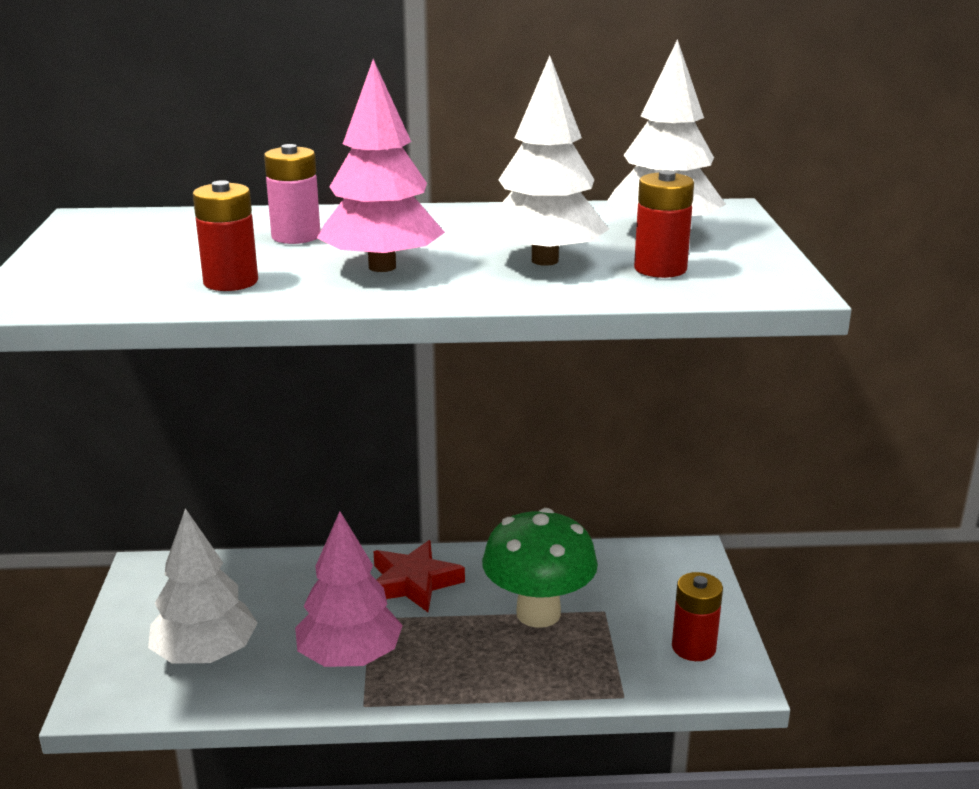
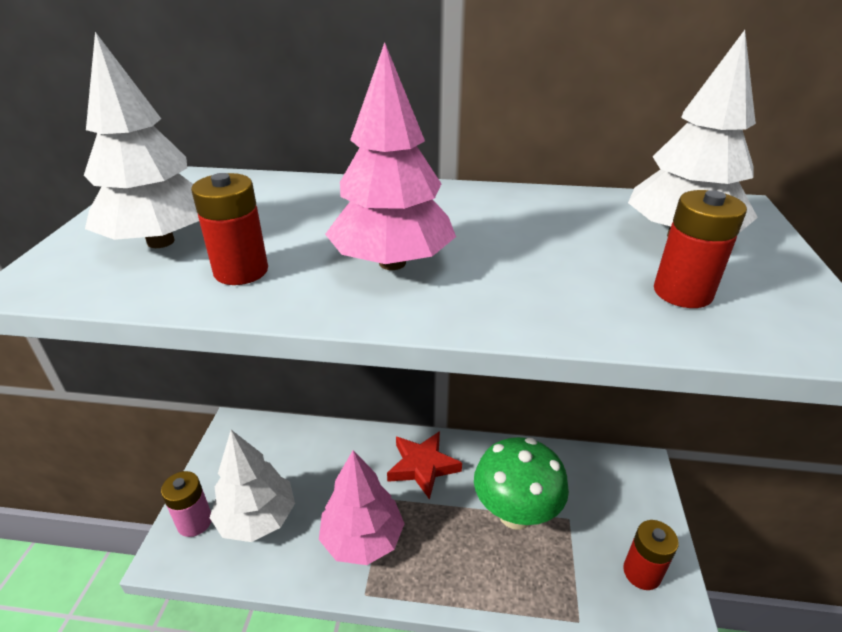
camera: 10 degrees right, 10 degrees up
pink battery [264,144,320,244] -> pink battery moved to [161,471,211,537]
white tree [483,55,609,266] -> white tree moved to [84,32,199,248]

